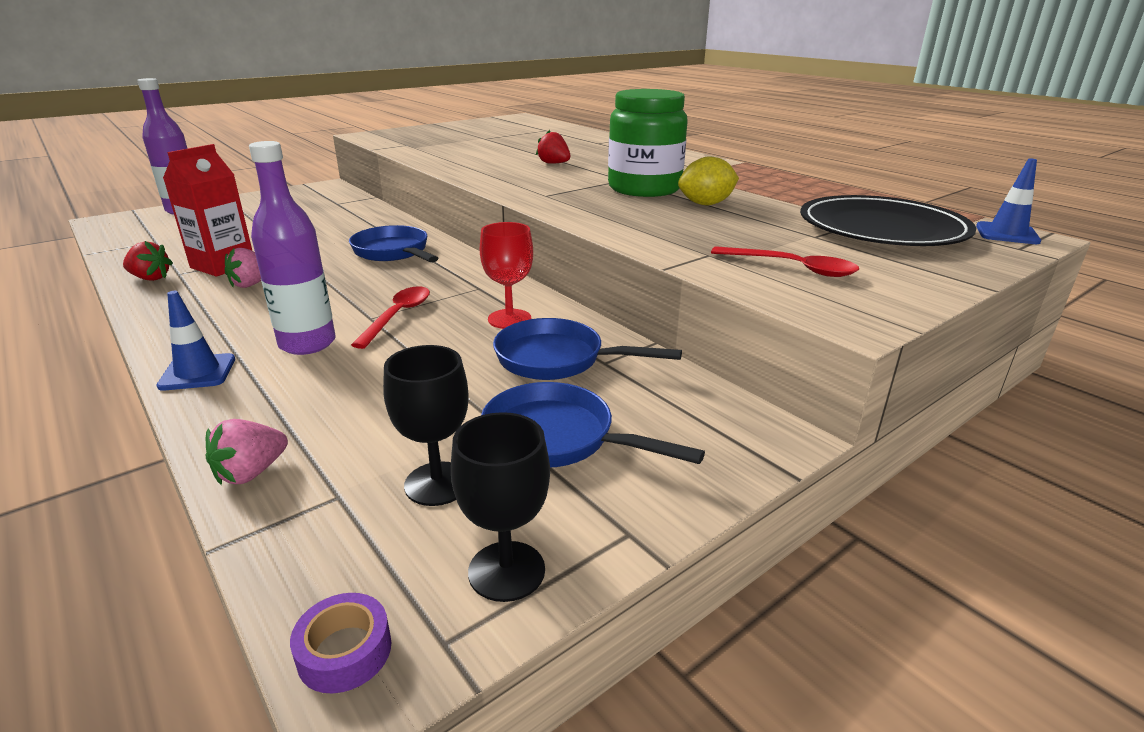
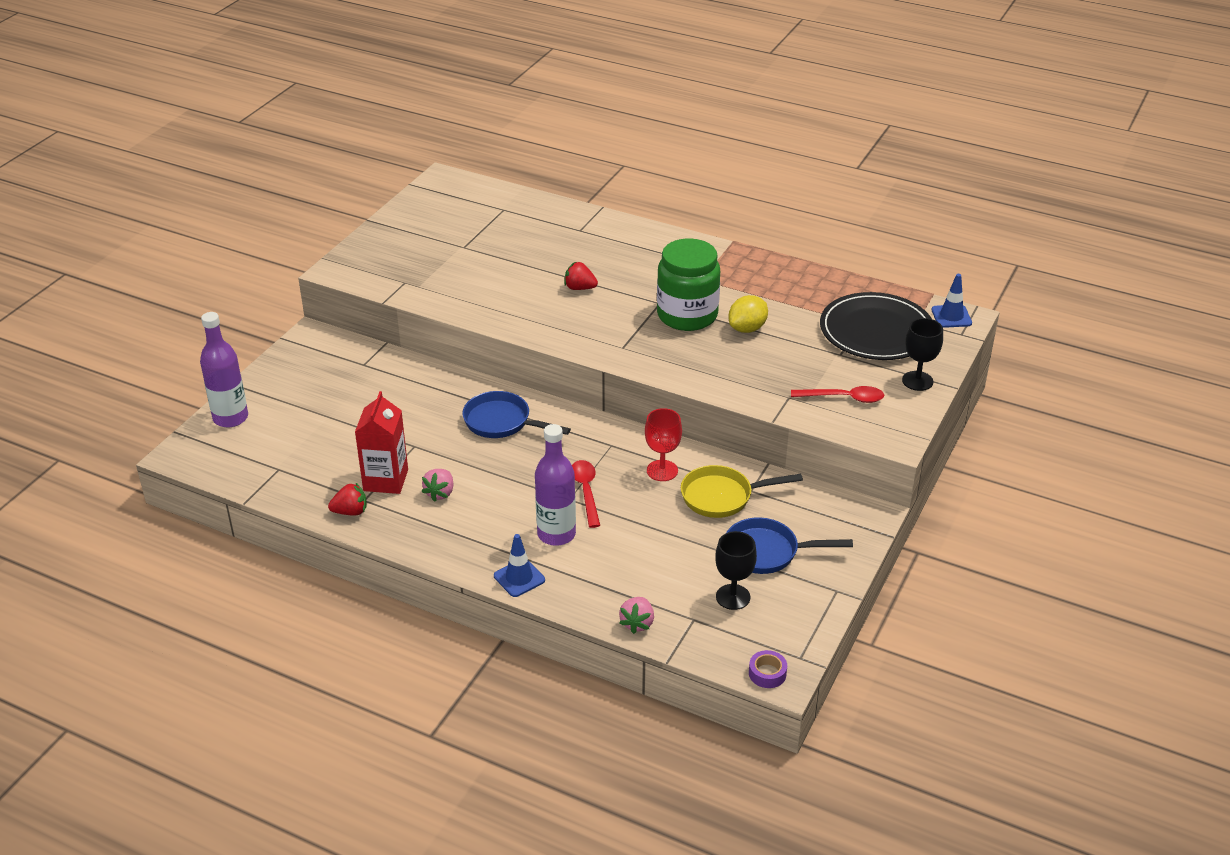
camera: 25 degrees left, 10 degrees up
black goblet [451,412,550,602] -> black goblet moved to [902,318,943,391]
blue pan [493,318,682,380] -> yellow pan [681,465,803,518]

